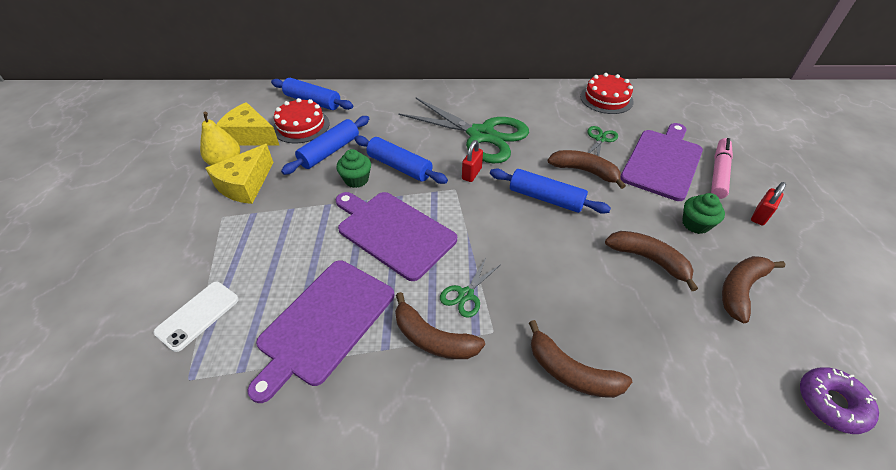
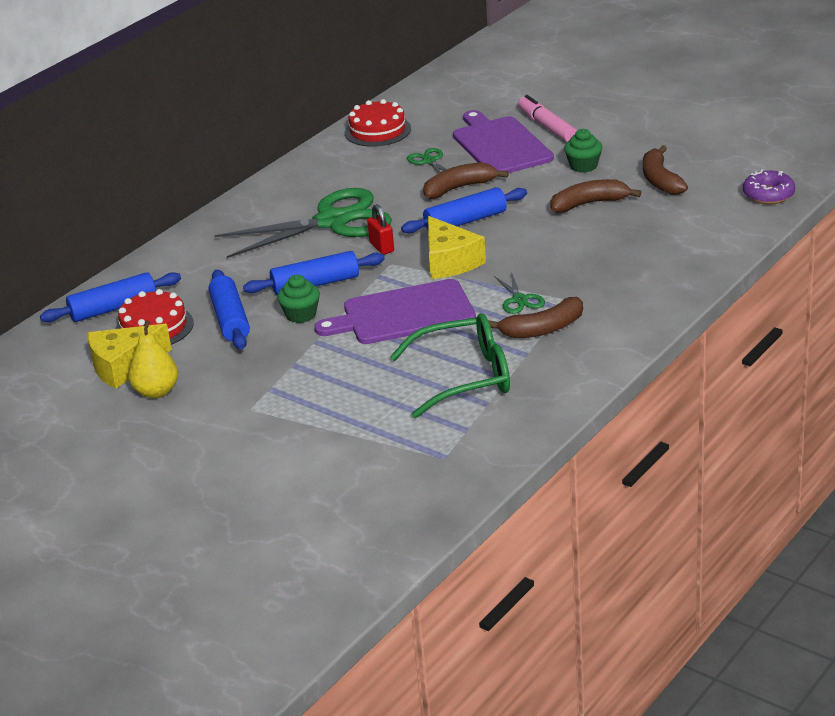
camera: 50 degrees left, 15 degrees down
white phone [153,282,239,352] -> none
yellow cheese [205,144,274,204] -> yellow cheese moved to [428,216,486,279]
purple cutting board [247,260,394,403] -> green glasses [390,313,510,418]
brown banana [529,320,632,398] -> none
red padlock [751,182,786,225] -> none

